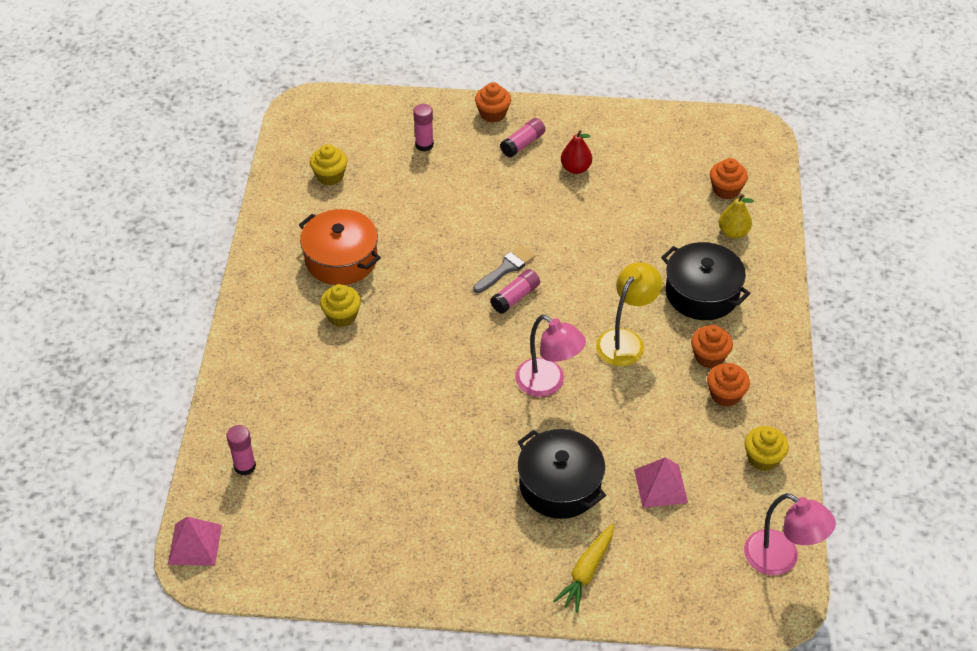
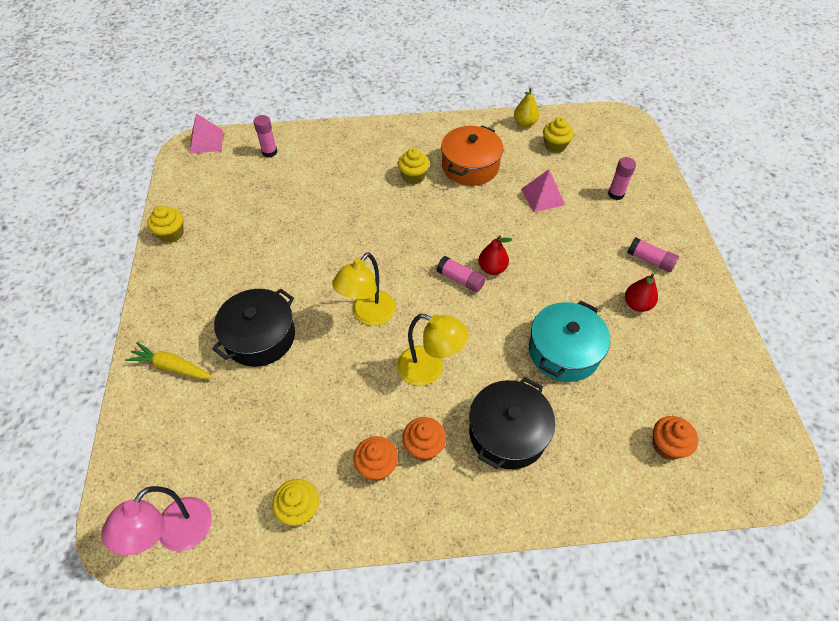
camera: 80 degrees right, 5 degrees up
grey brush [473,245,535,293] -> red pear [478,235,512,275]
orange cupcake [475,82,511,123] -> none
pink lamp [515,315,586,397] -> yellow lamp [332,252,396,326]
pink pyramid [634,457,688,508] -> pink pyramid moved to [521,170,565,212]
yellow pear [719,194,754,239] -> yellow pear moved to [514,88,539,127]
none -> yellow cupcake [147,206,184,243]
none -> turquoise pot [529,301,610,382]

